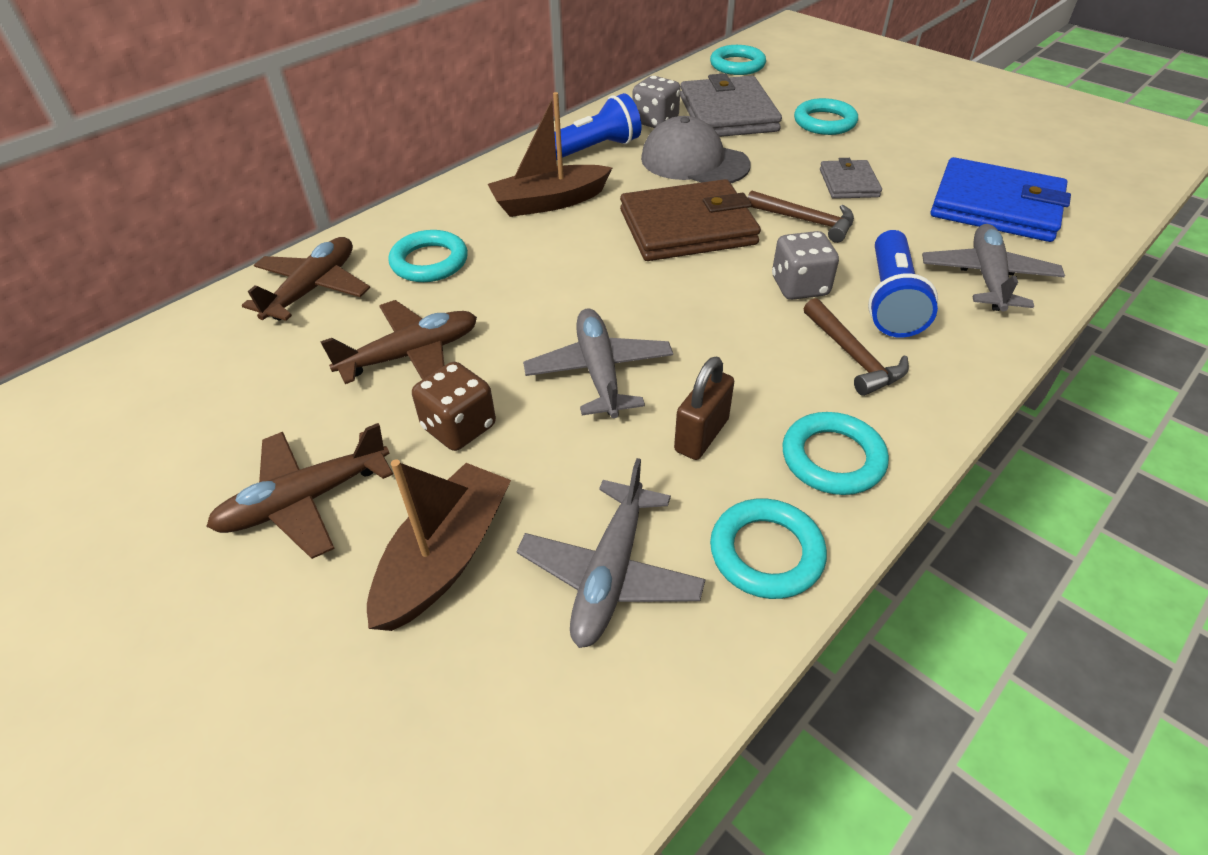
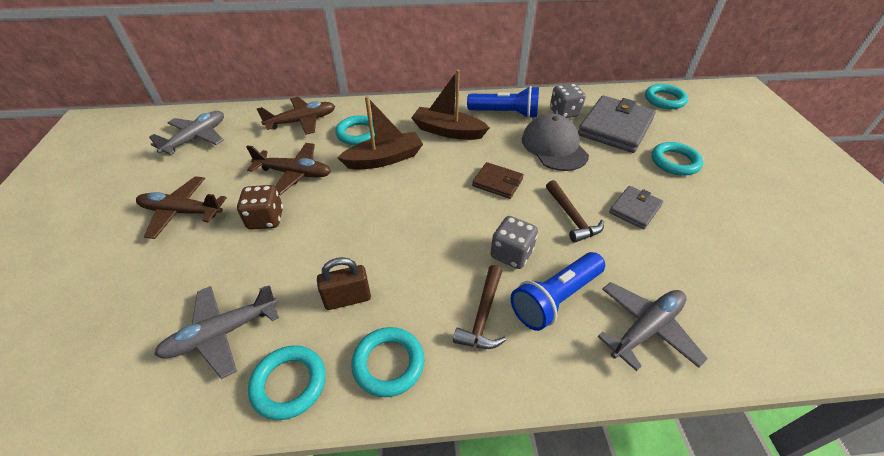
camera: 40 degrees right, 0 degrees up
brown boat [367,459,511,631] -> brown boat moved to [338,96,423,170]
grey plane [523,309,673,418] -> grey plane moved to [149,111,224,155]
brown wallet [620,179,761,261] -> brown wallet [472,162,524,199], size x0.53
blue wallet [931,157,1071,242] -> none

